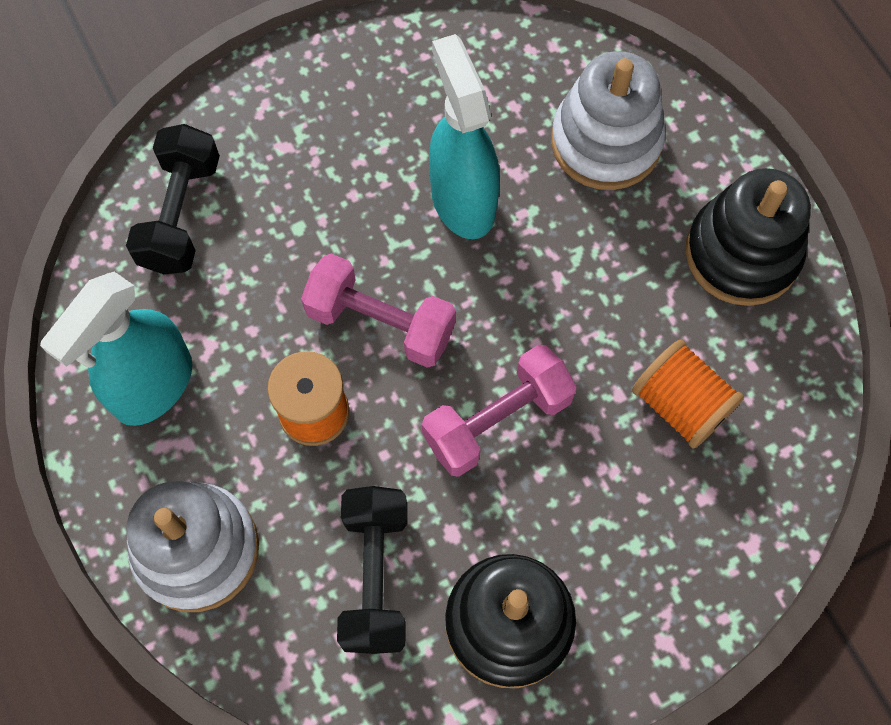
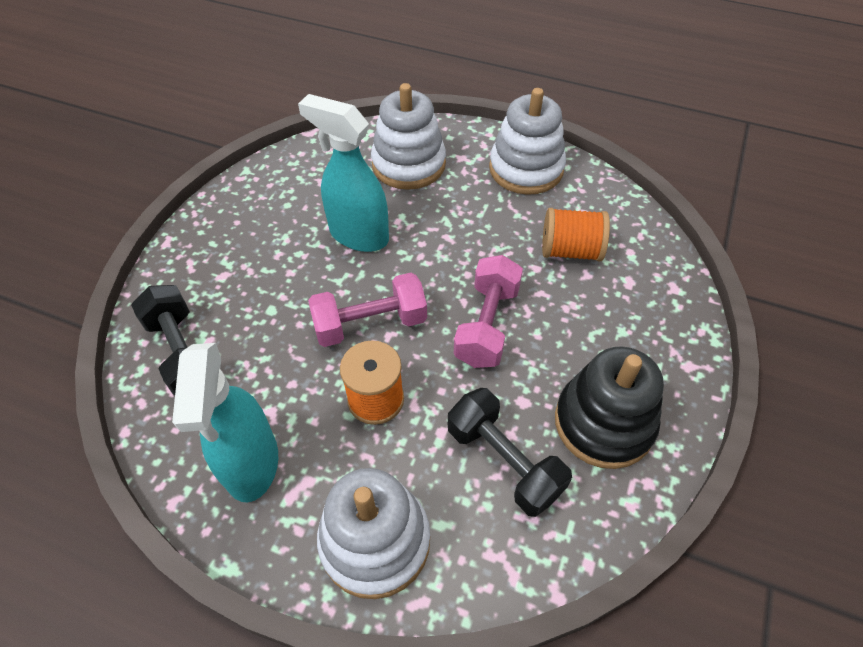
camera: 40 degrees left, 15 degrees down
black stacking toy [686,168,811,306] -> white stacking toy [489,88,566,195]

